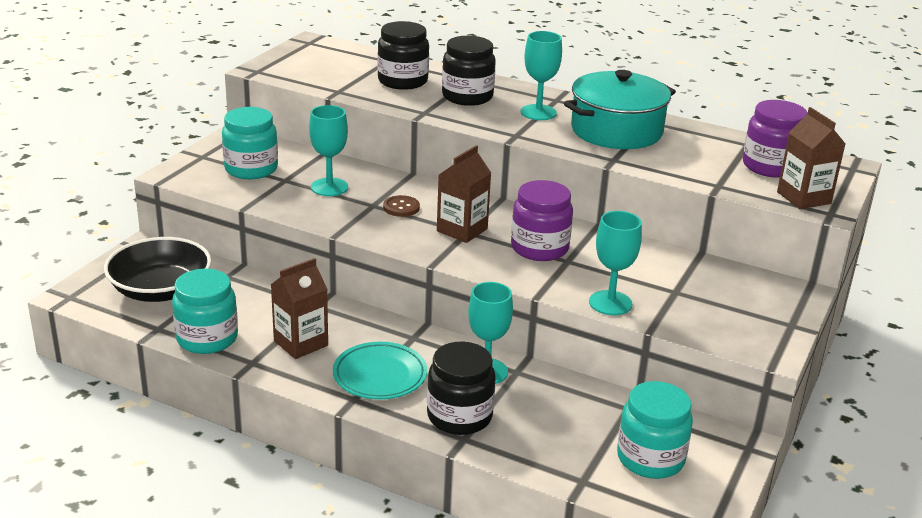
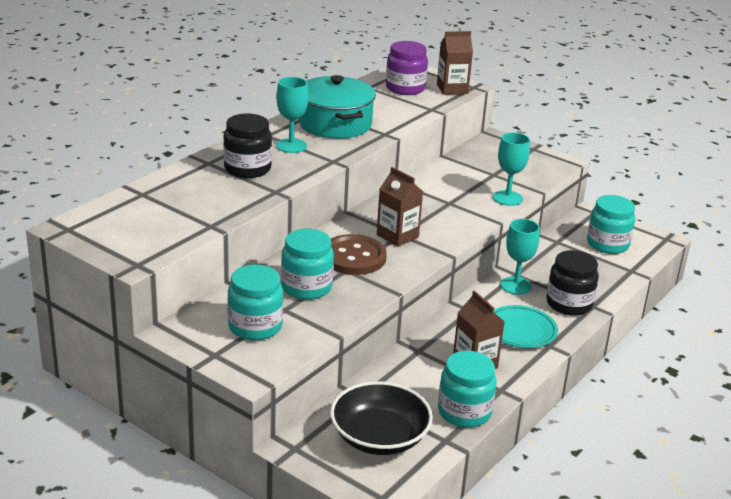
camera: 80 degrees left, 0 degrees up
turquoise goblet [309,105,348,196] -> turquoise jar [281,229,334,300]
black jar [378,21,429,90] -> none
brown button [383,195,420,217] -> brown button [331,234,387,275], size x2.03
purple jar [511,180,573,261] -> none

